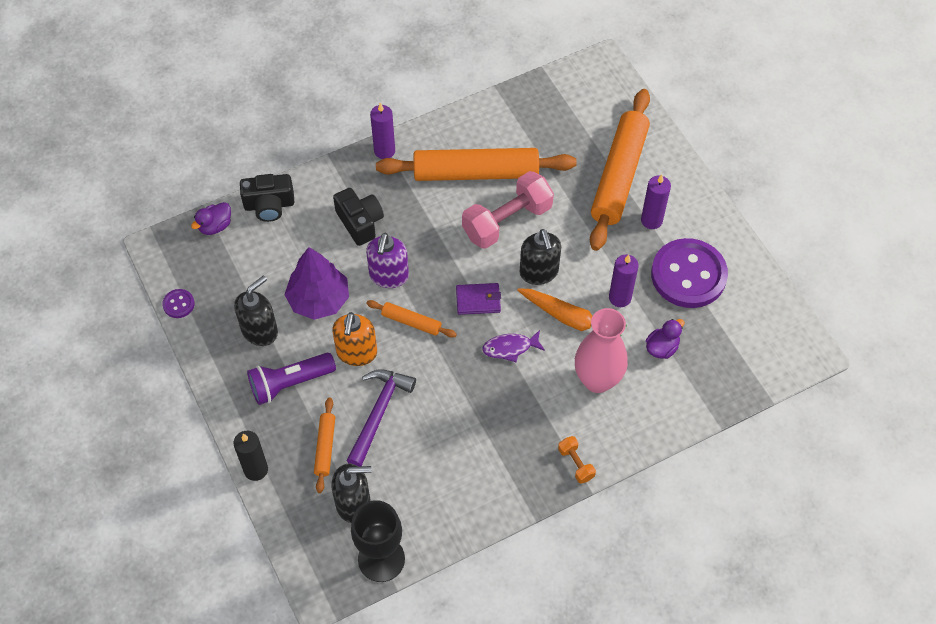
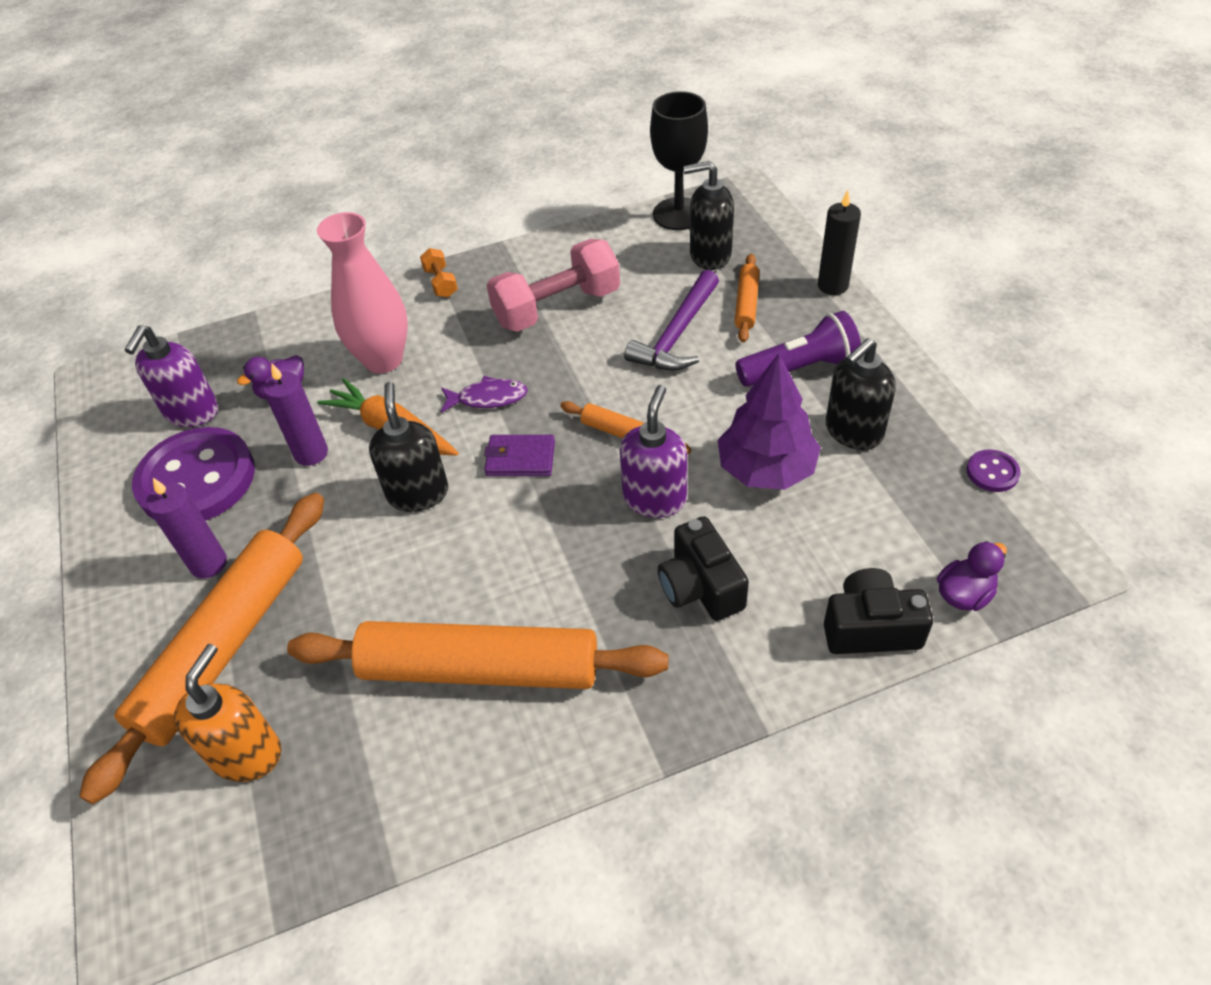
camera: 170 degrees left, 10 degrees down
orange soap dispenser [332,312,377,366] -> orange soap dispenser moved to [174,644,281,782]
purple candle [370,103,395,159] -> none
pink dumbbell [462,171,554,249] -> pink dumbbell moved to [487,239,620,332]
none -> purple soap dispenser [125,325,218,427]

